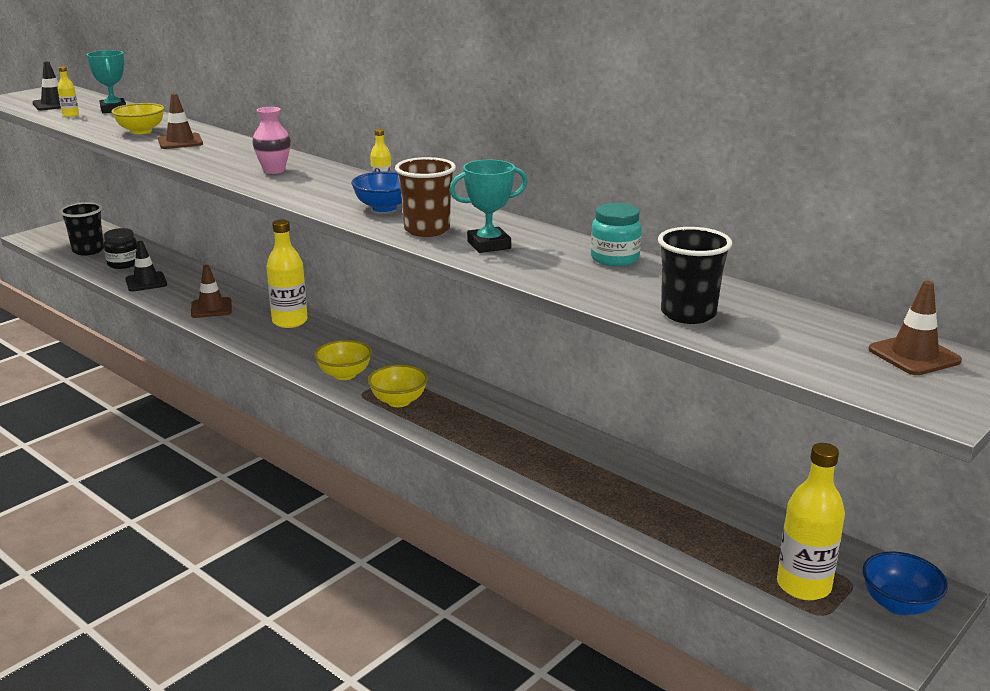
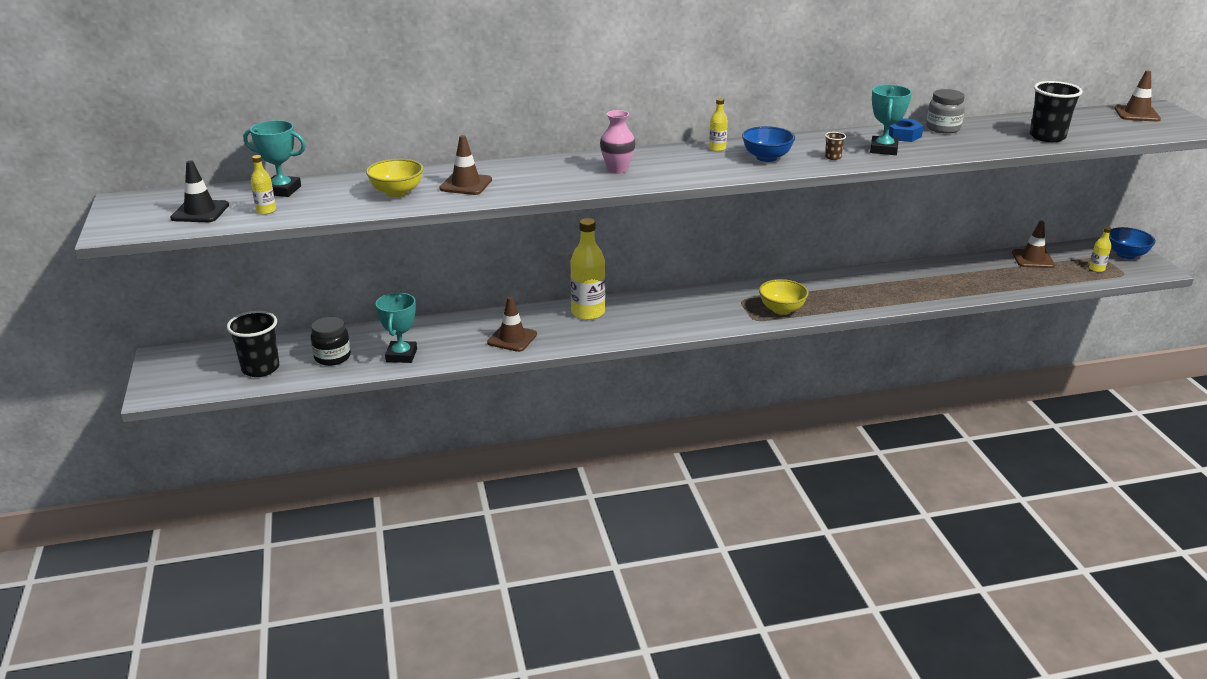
camera: 55 degrees left, 5 degrees up
black traffic cone [125,241,167,291] -> turquoise trophy [376,292,417,363]
yellow bowl [314,340,372,380] -> none
brown cup [395,157,456,237] -> brown cup [825,132,846,160], size x0.44
turquoise jar [591,203,642,266] -> grey jar [926,89,965,134]
yellow bottle [777,443,845,600] -> yellow bottle [1089,227,1111,272], size x0.49
none -> blue nut [883,118,923,142]
none -> brown traffic cone [1012,221,1055,268]

